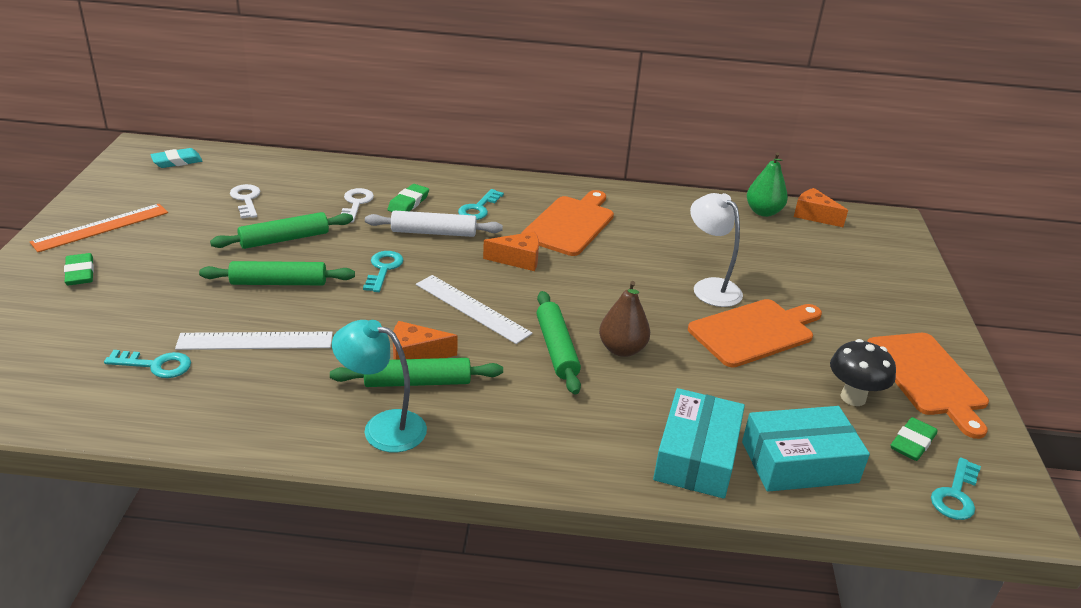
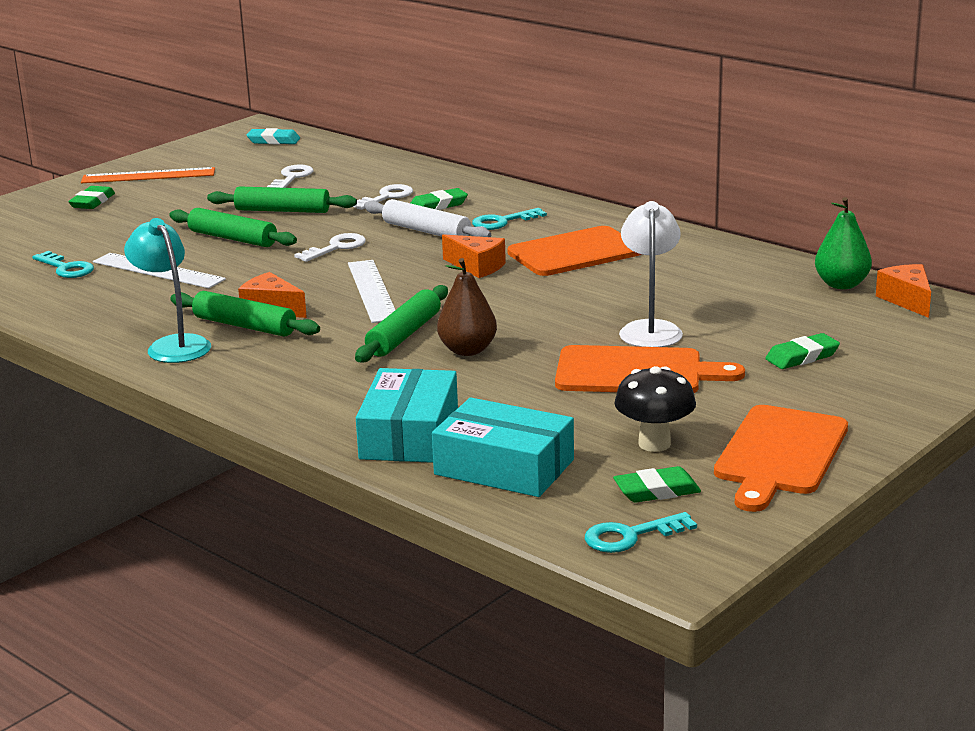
camera: 40 degrees right, 10 degrees down
turquoise key [363,251,403,292] -> white key [294,233,366,262]
turquoise box [653,388,745,499] -> turquoise box turned 45 degrees counterclockwise [356,368,458,463]
none -> green eraser [765,333,840,369]

